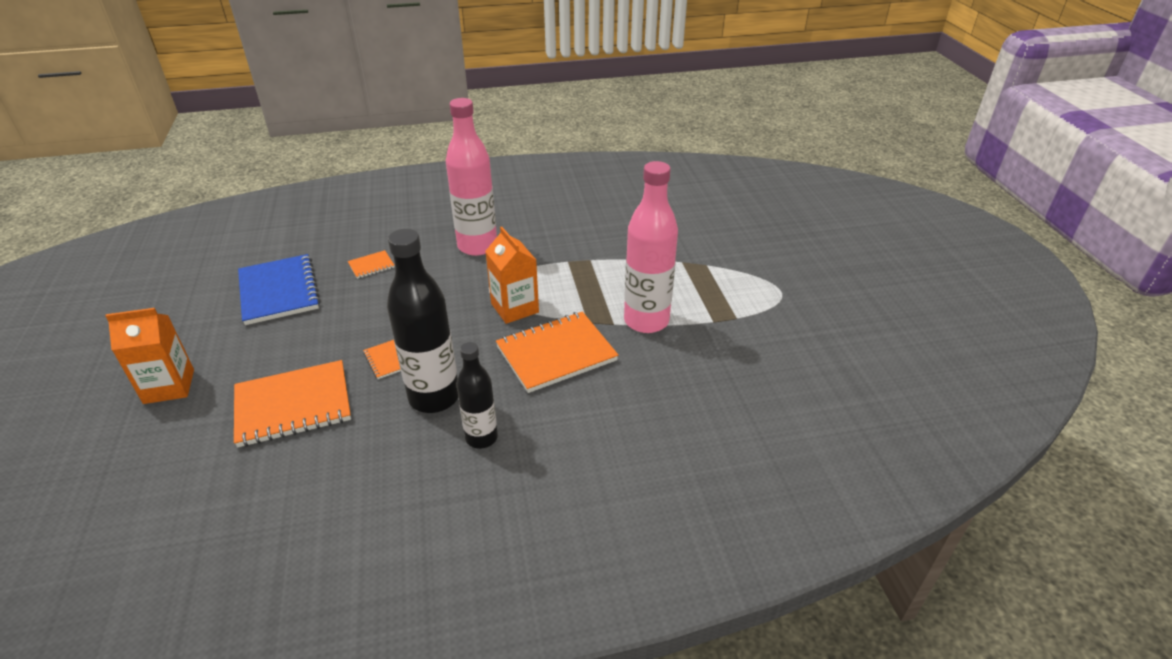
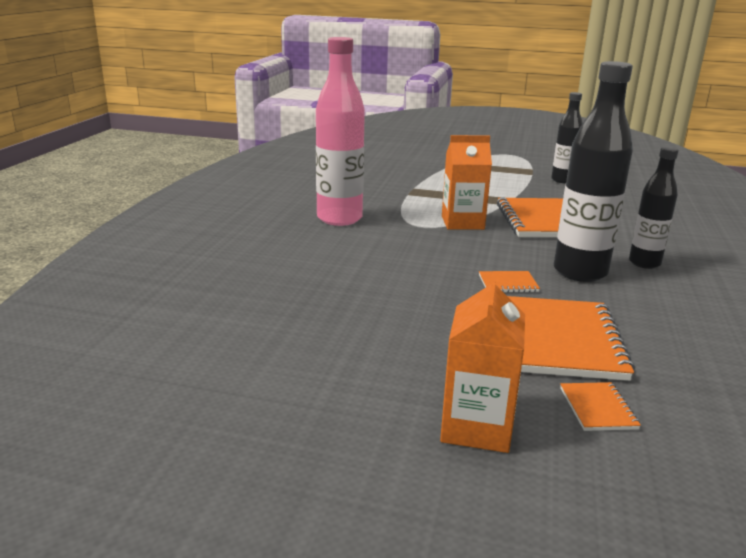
camera: 65 degrees left, 15 degrees down
blue notebook [238,254,321,325] -> none
orange notebook [348,250,394,279] -> orange notebook moved to [560,382,641,431]
pink bottle [624,161,678,333] -> none
none -> black bottle [551,92,583,183]

